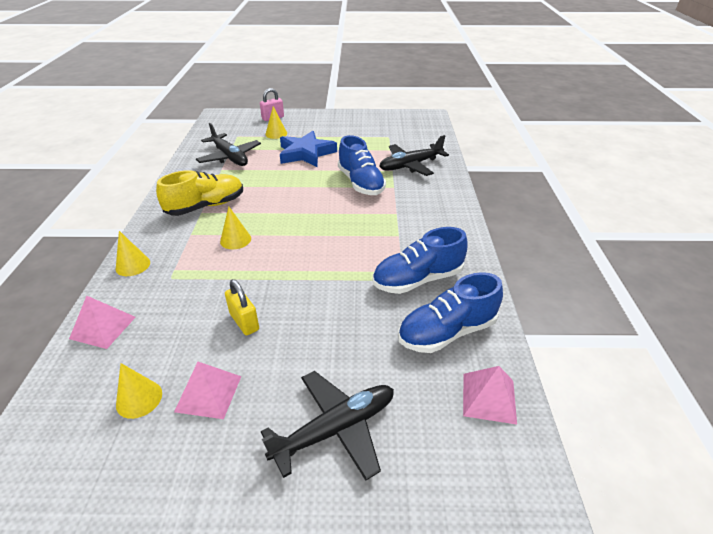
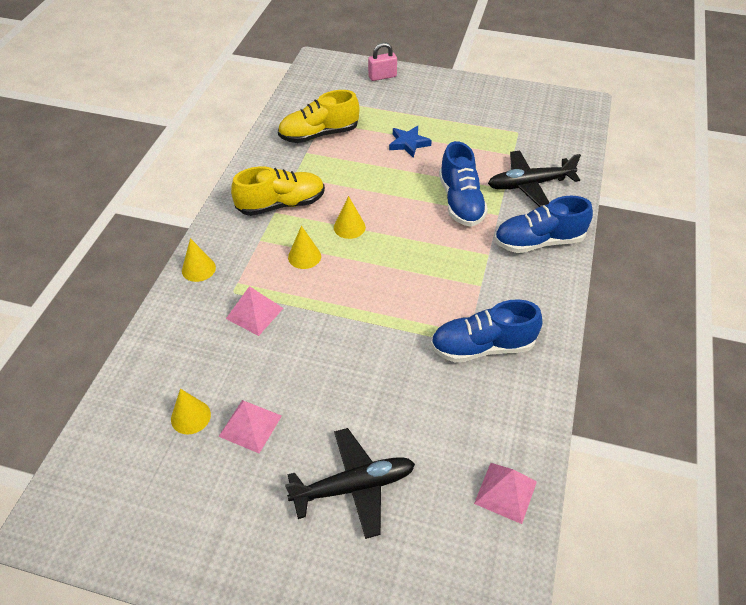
camera: 15 degrees right, 10 degrees up
pink pyramid [69,296,135,349] -> pink pyramid moved to [226,286,283,336]
black plane [196,123,261,166] -> yellow shoe [278,90,359,143]
yellow padlock [225,279,259,335] -> none
yellow cone [265,106,287,139] -> yellow cone moved to [334,196,366,239]
blue star [280,131,337,167] -> blue star [389,126,432,158], size x0.59
blue shoe [398,272,503,353] -> blue shoe moved to [494,196,593,253]

